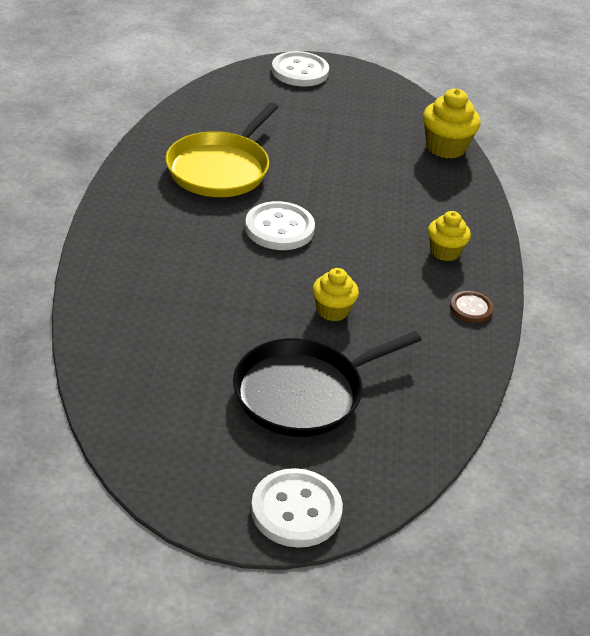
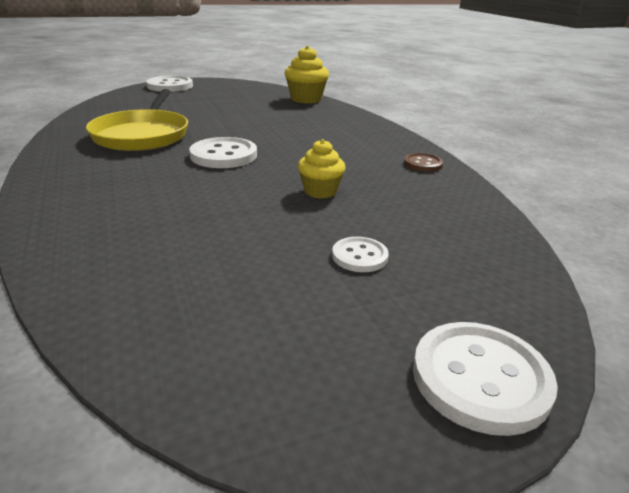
camera: 25 degrees left, 10 degrees down
black pan [233,331,422,437] -> white button [332,237,389,272]
yellow cupcake [428,211,471,261] -> none

